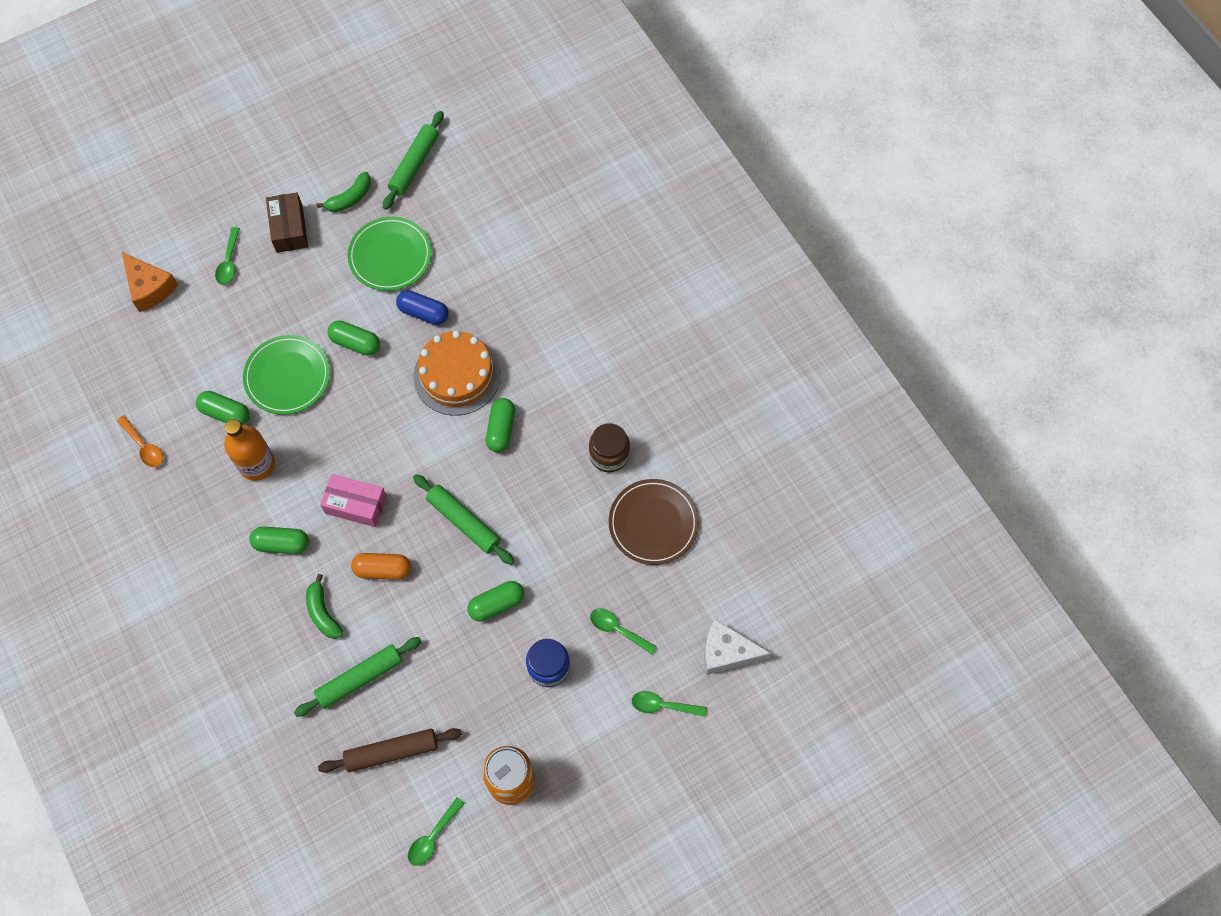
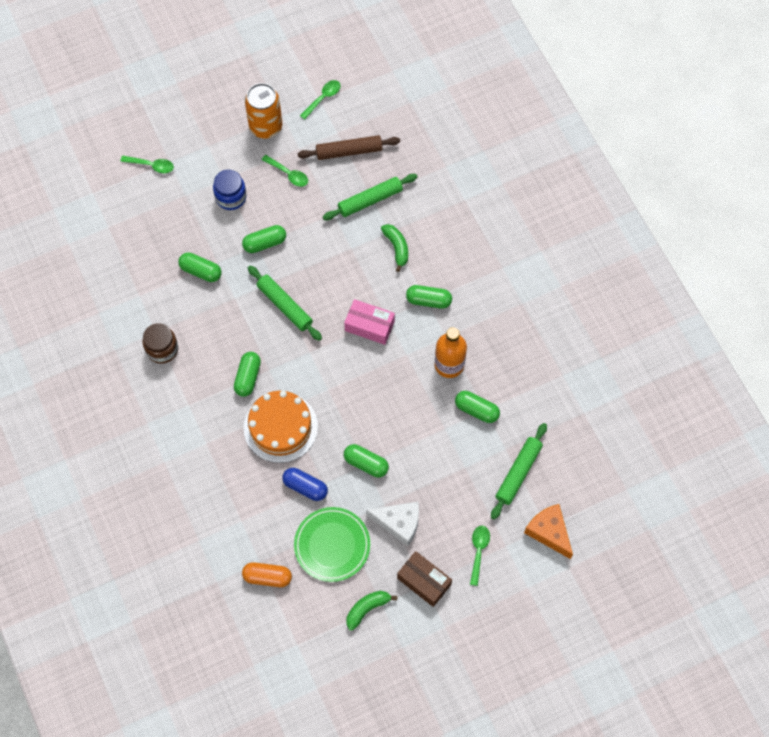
camera: 175 degrees left, 0 degrees up
orange spoon [117,415,163,467] -> none
green plate [243,335,330,415] -> none
brown box [266,192,308,253] -> brown box turned 45 degrees counterclockwise [397,551,452,607]
orange capsule [351,553,411,580] -> orange capsule moved to [242,562,292,587]
green rolling pin [383,111,444,210] -> green rolling pin moved to [491,423,547,520]
green spoon [590,608,657,655] -> green spoon moved to [262,155,308,187]
brown plate [609,479,699,565] -> none
white cheese [704,619,771,675] -> white cheese moved to [366,502,419,546]
none -> green capsule [178,252,221,282]

